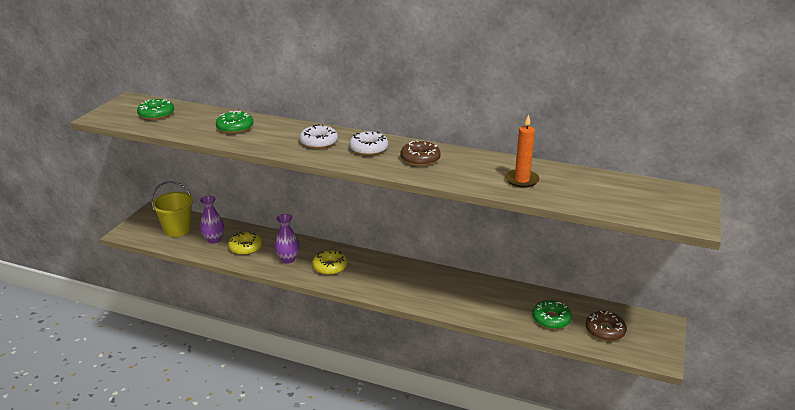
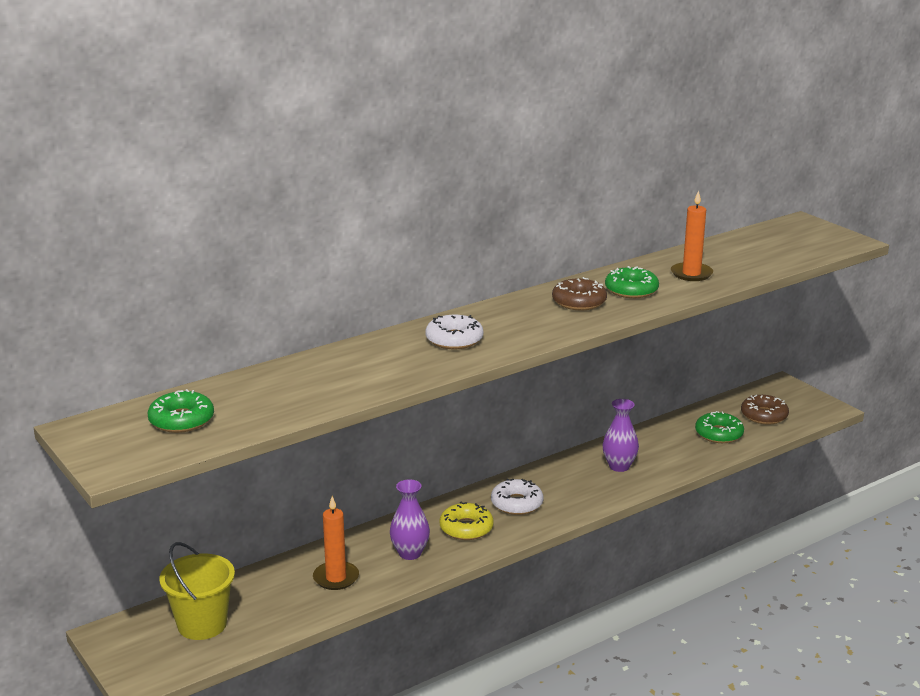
camera: 55 degrees left, 5 degrees down
purple vase [200,196,224,244] -> purple vase moved to [603,399,639,472]
green donut [216,110,253,134] -> green donut moved to [605,266,659,298]
yellow donut [228,231,263,255] -> orange candle [313,496,359,590]
white donut [349,131,388,156] -> white donut moved to [491,478,544,515]

